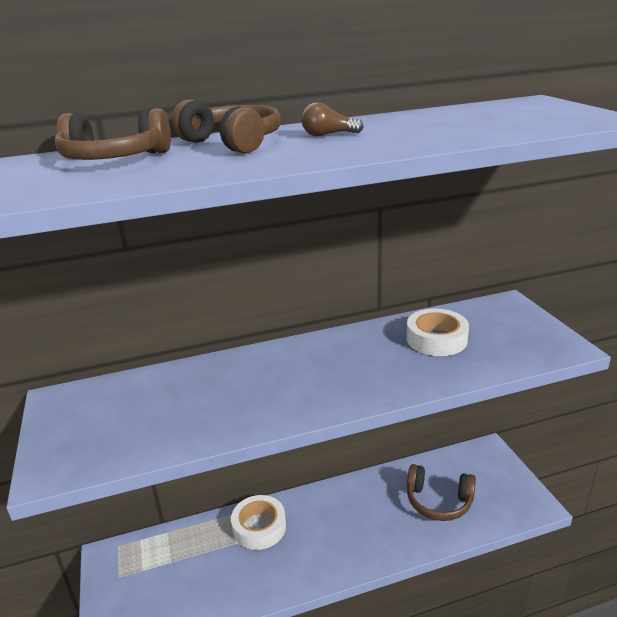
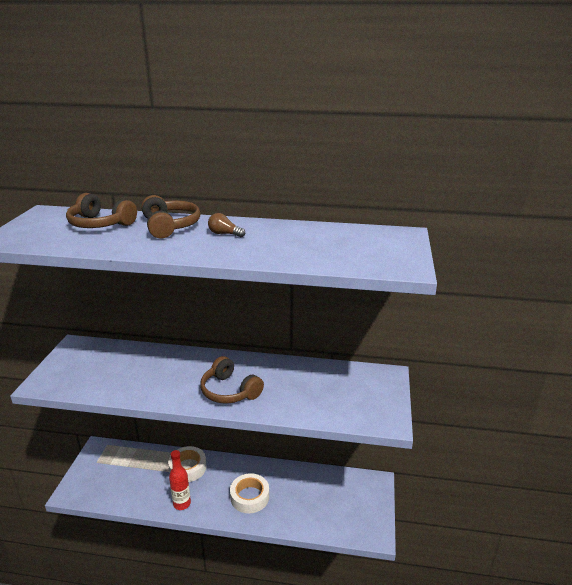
camera: 25 degrees right, 0 degrees up
white tape [406,309,469,356] -> white tape moved to [230,473,269,514]
brown headphones [407,464,476,521] -> brown headphones moved to [200,356,264,404]
none -> red bottle [169,450,191,510]

